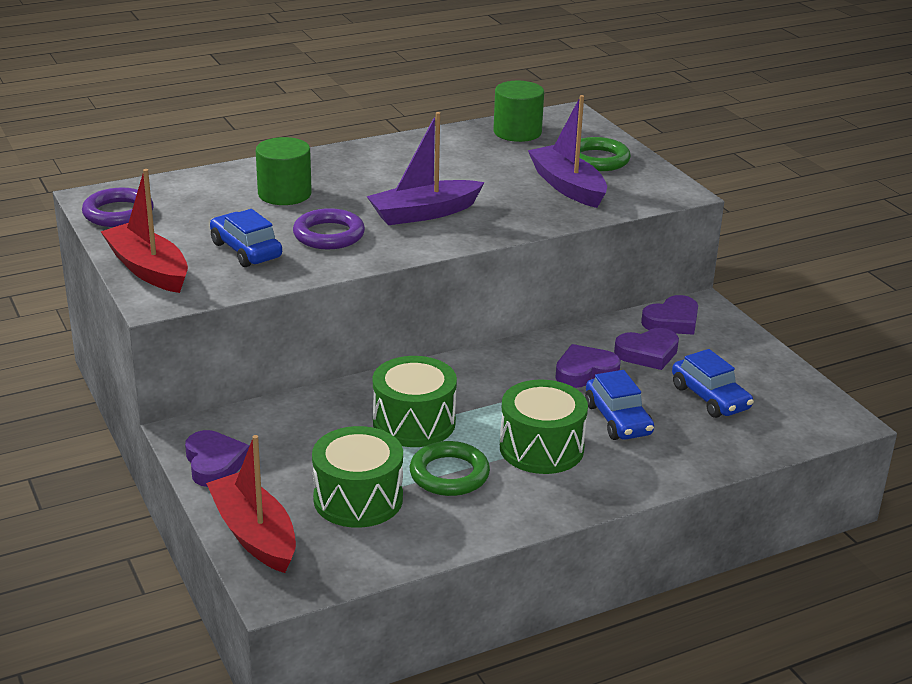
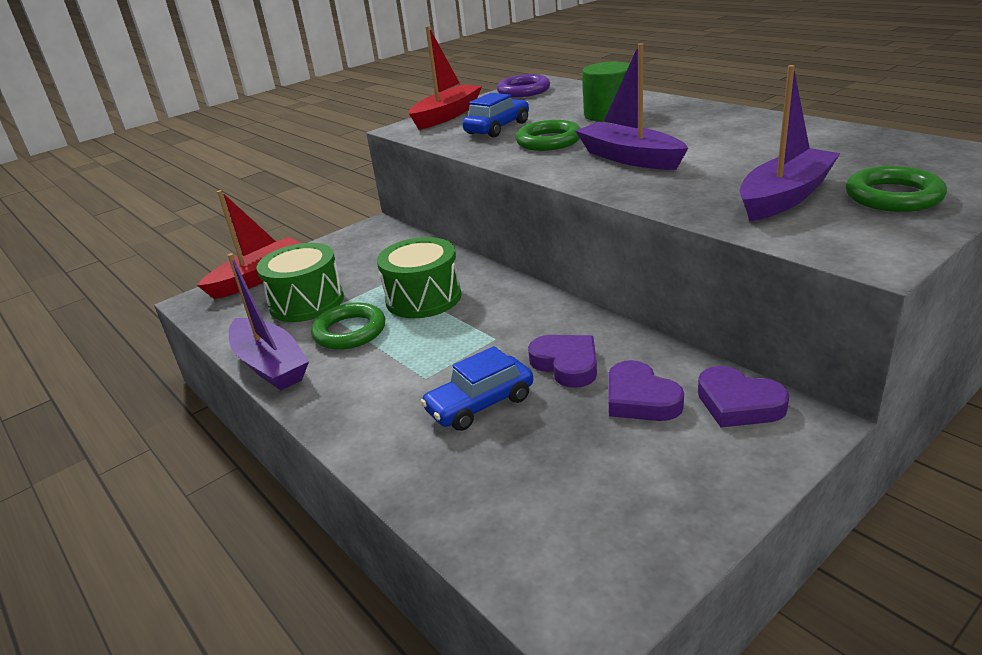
camera: 80 degrees right, 0 degrees up
purple heart [185,430,250,487] -> none
purple ring [293,208,365,249] -> green ring [516,120,581,151]
green cylinder [493,81,544,142] -> none
green drum [500,380,588,474] -> none
blue car [672,349,754,418] -> none
none -> purple boat [228,253,309,390]

